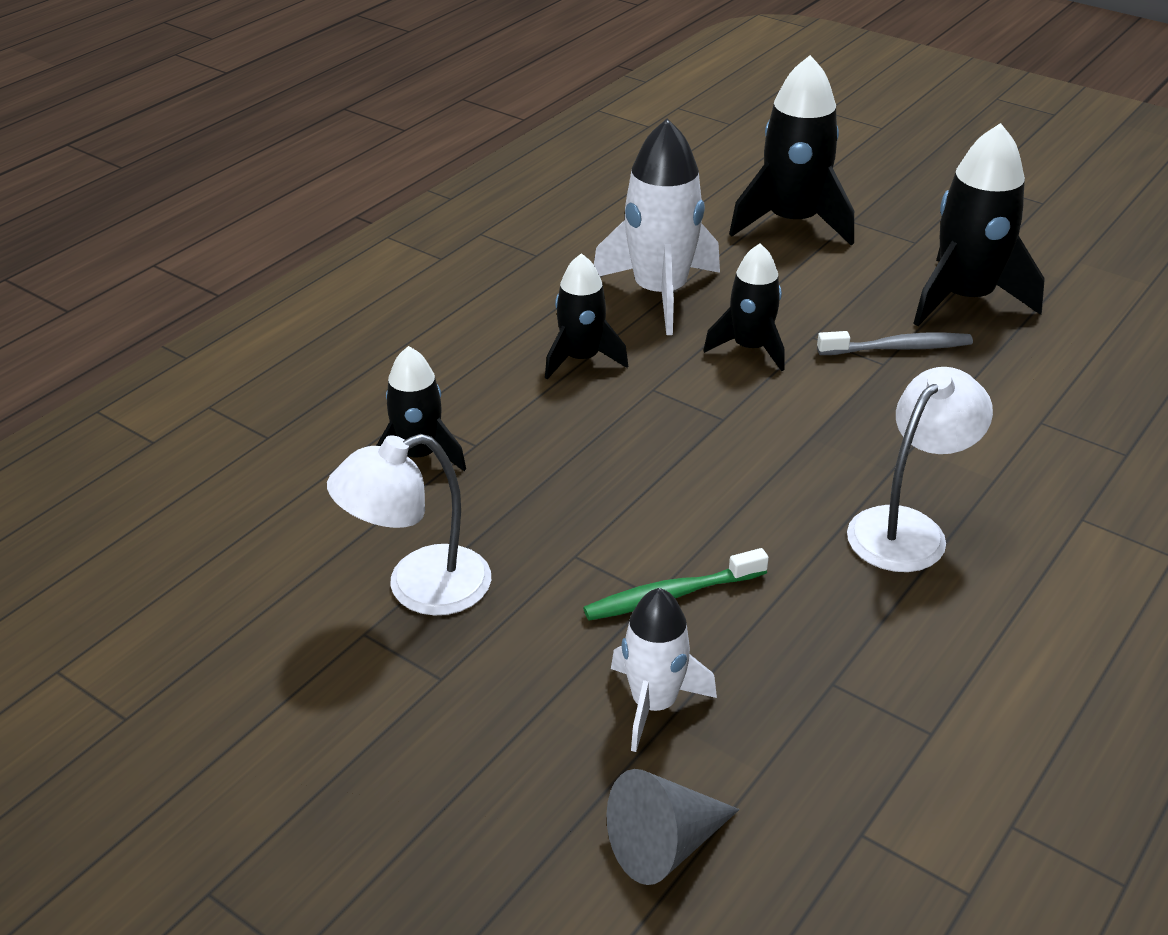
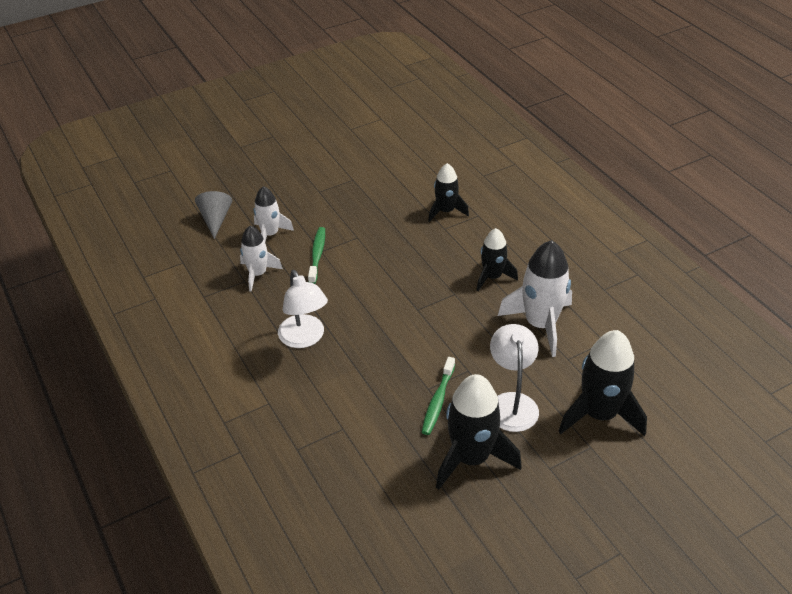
camera: 115 degrees right, 5 degrees up
white lamp [327,434,491,616] -> white lamp moved to [490,324,539,432]
black rocket [703,243,784,371] -> none
grey toothbrush [817,331,973,355] -> green toothbrush [422,357,455,435]
none -> white rocket [240,226,283,292]

